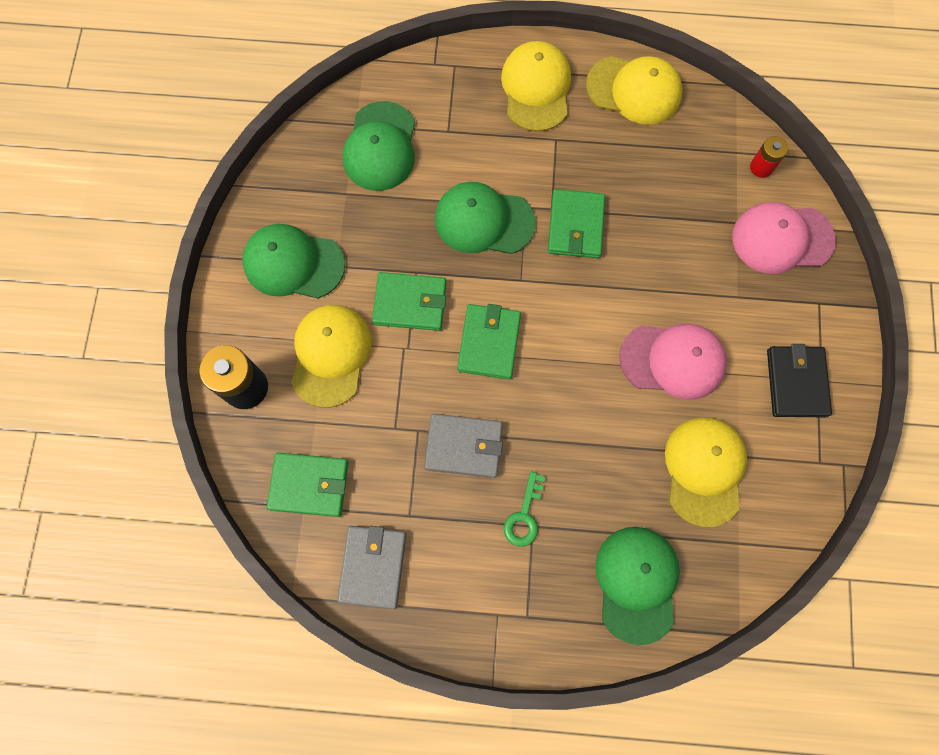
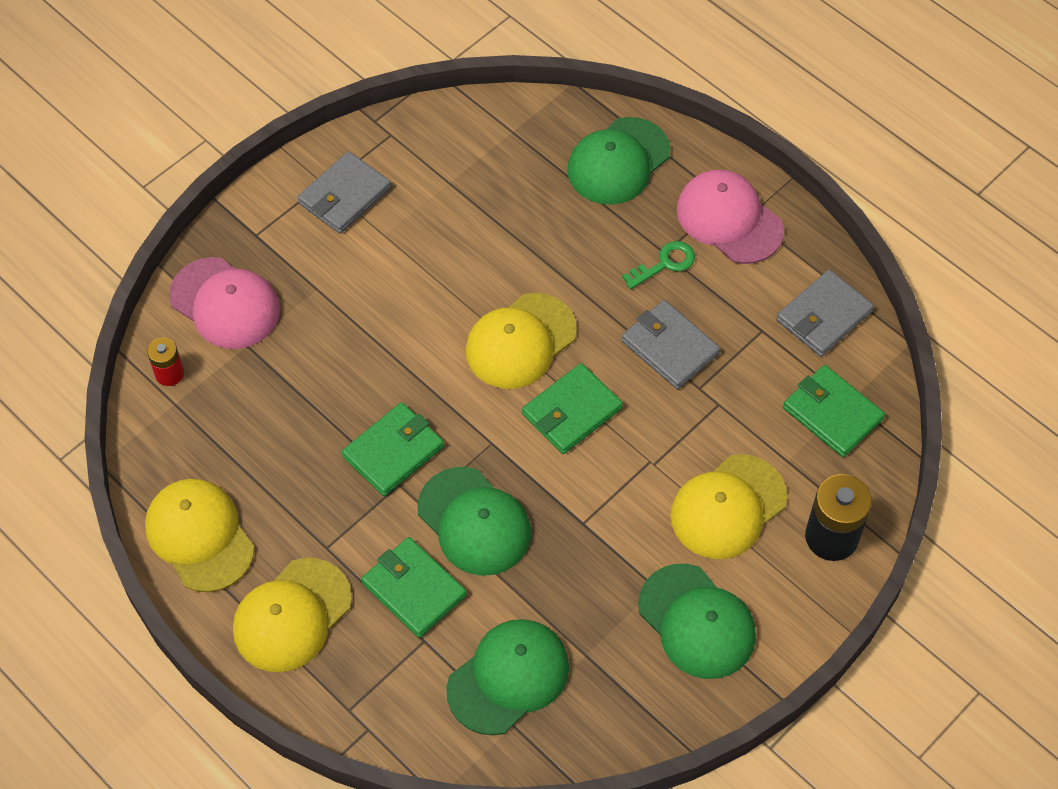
camera: 140 degrees left, 15 degrees down
green wallet [372,272,446,331] -> green wallet moved to [361,537,467,638]
pink cap [619,324,727,400] -> pink cap moved to [677,170,784,264]
yellow cap [665,417,747,527] -> yellow cap moved to [466,293,577,389]
black wallet [767,344,832,417] -> grey wallet [297,151,391,234]

